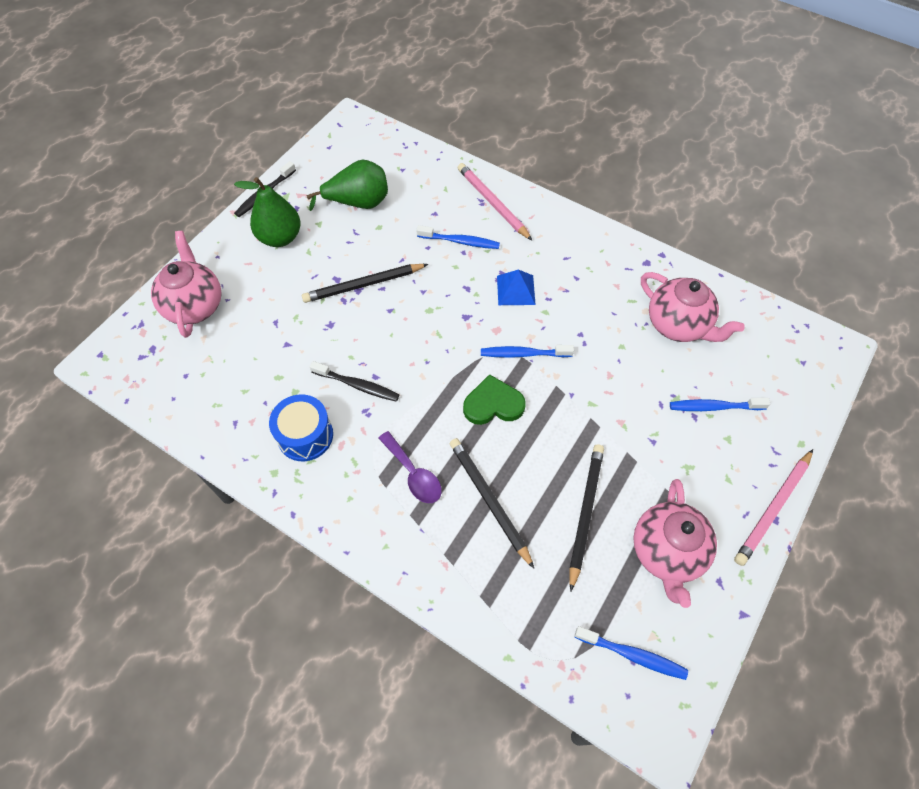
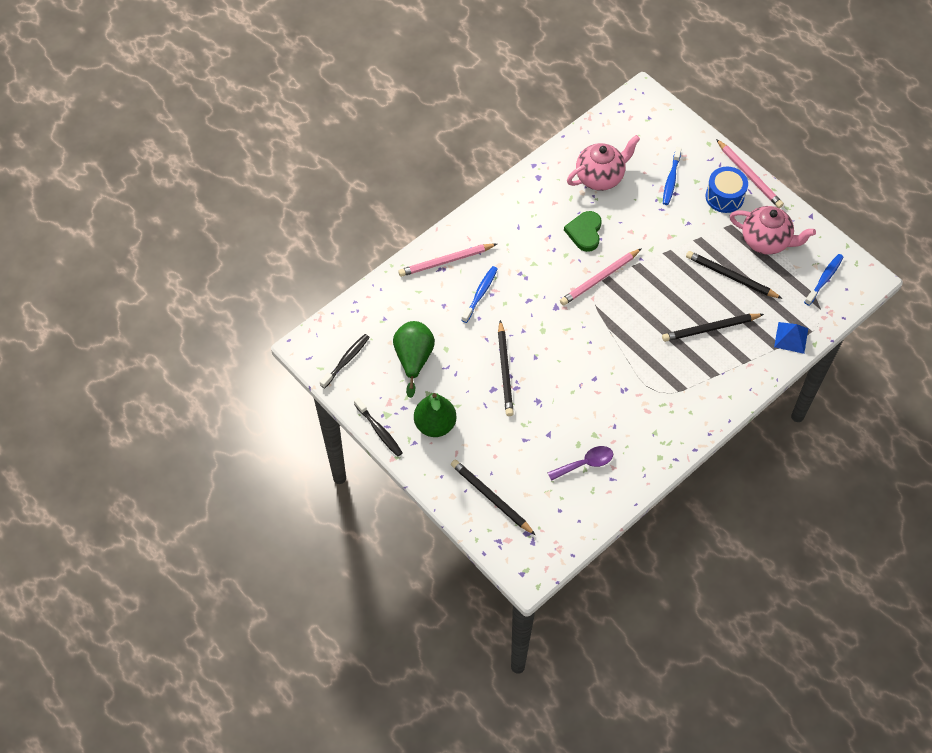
camera: 75 degrees left, 0 degrees up
pink teapot [151,231,221,338] -> black pencil [451,460,535,535]
blue drum [269,394,333,461] -> blue drum moved to [706,167,748,213]
black toothbrush [310,361,400,402] -> black toothbrush moved to [320,334,370,389]
purple spoon [378,431,442,503] -> purple spoon moved to [548,446,613,481]
green heart [463,374,526,425] -> green heart moved to [564,211,602,252]
blue toothbrush [481,345,574,358] -> pink pencil [560,248,642,306]
blue pyramid [497,270,536,305] -> blue pyramid moved to [774,322,808,354]

